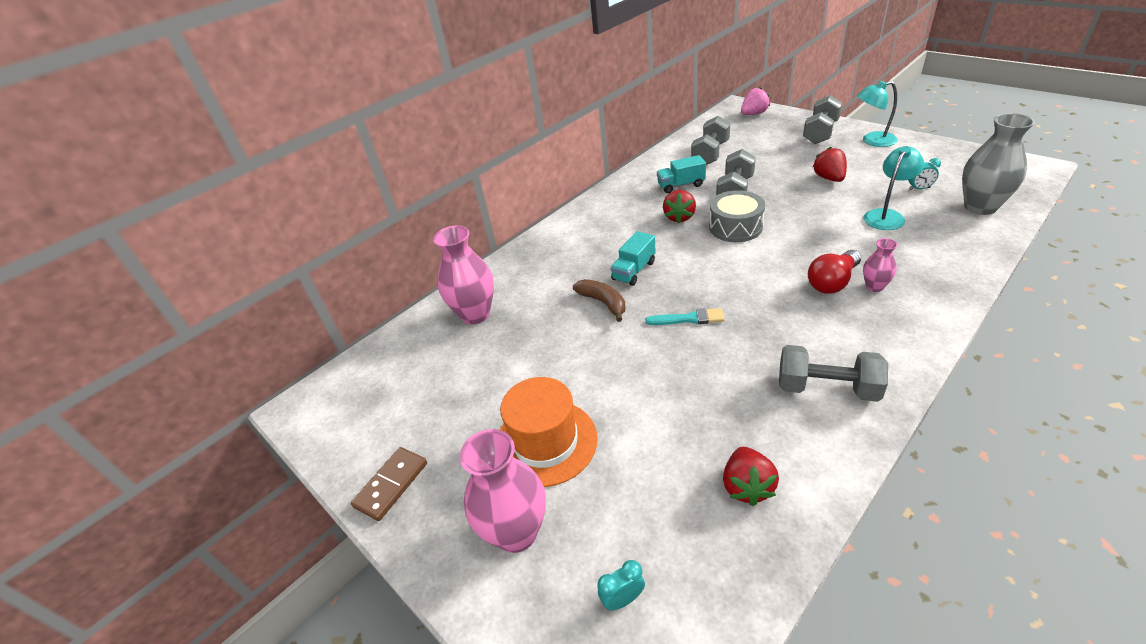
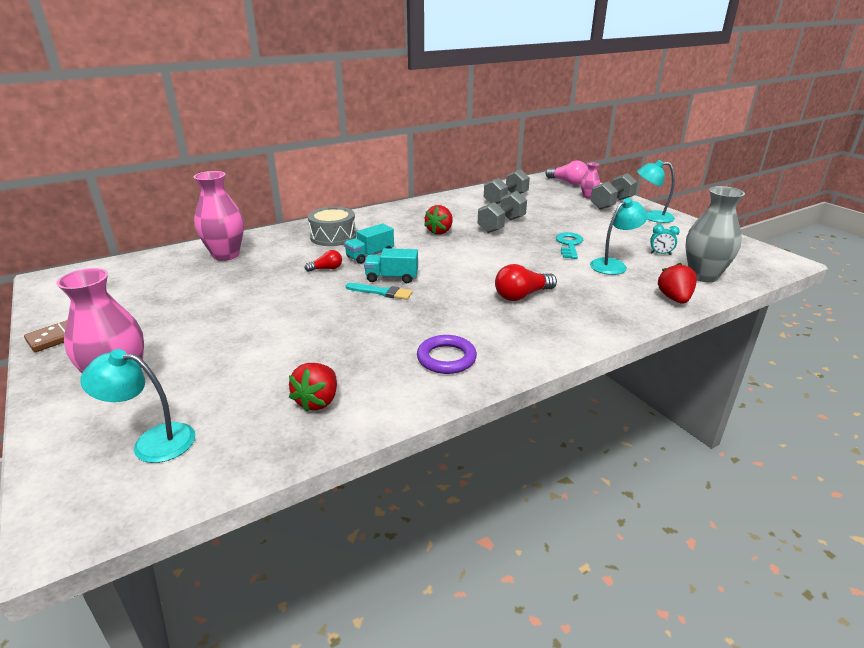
camera: 10 degrees right, 10 degrees down
orange hat [500,377,597,487] -> none
brown banana [573,279,626,322] -> red light bulb [304,250,342,272]
turquoise clock [597,560,645,611] -> turquoise lamp [80,349,195,463]
turquoise truck [657,155,706,193] -> turquoise truck moved to [364,248,418,283]
grey drum [709,190,765,242] -> grey drum moved to [308,207,356,246]
pink strawberry [741,87,770,115] -> pink light bulb [546,161,588,185]
grey dumbbell [779,345,888,402] -> purple ring [417,335,477,374]
red strawberry [813,147,847,182] -> red strawberry moved to [658,263,697,304]
pink vase [863,238,897,292] -> pink vase moved to [581,162,600,199]
none -> turquoise key [556,232,583,259]

